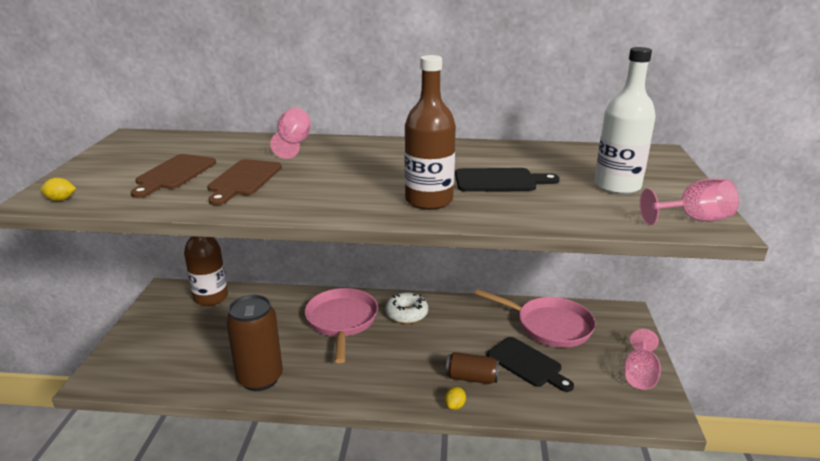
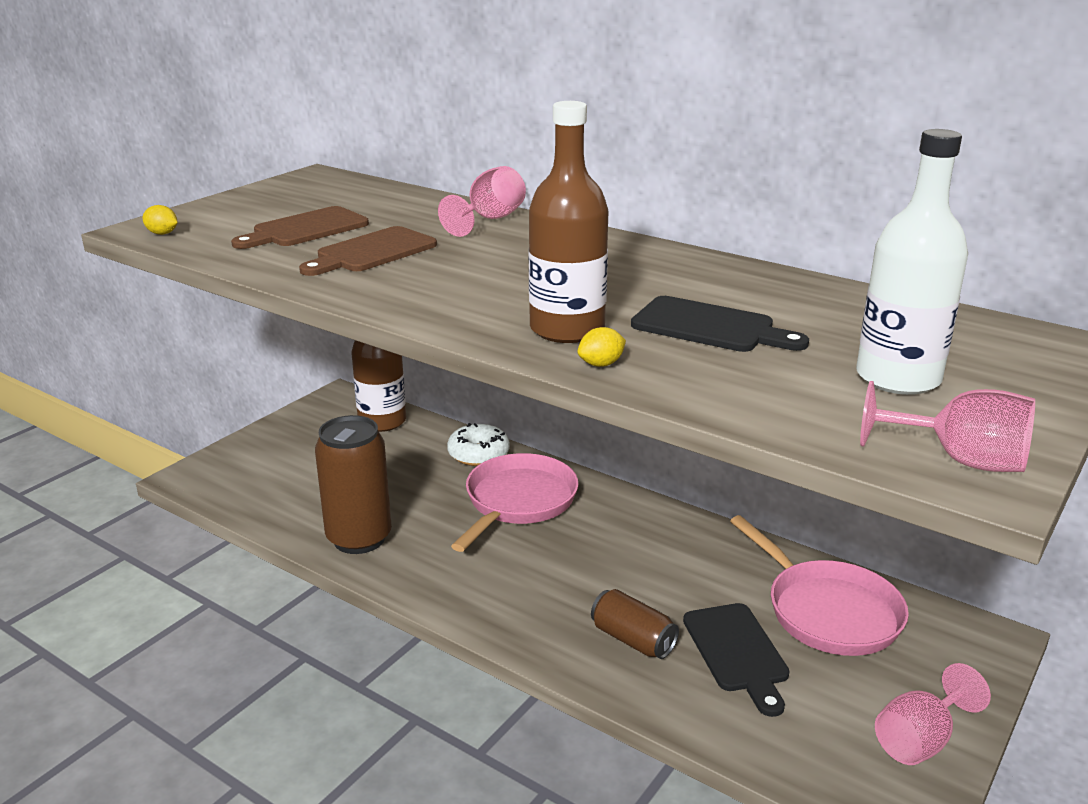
camera: 30 degrees right, 0 degrees up
white donut [385,293,428,324] -> white donut moved to [447,423,510,466]
yellow lemon [445,387,466,410] -> yellow lemon moved to [577,327,626,367]

